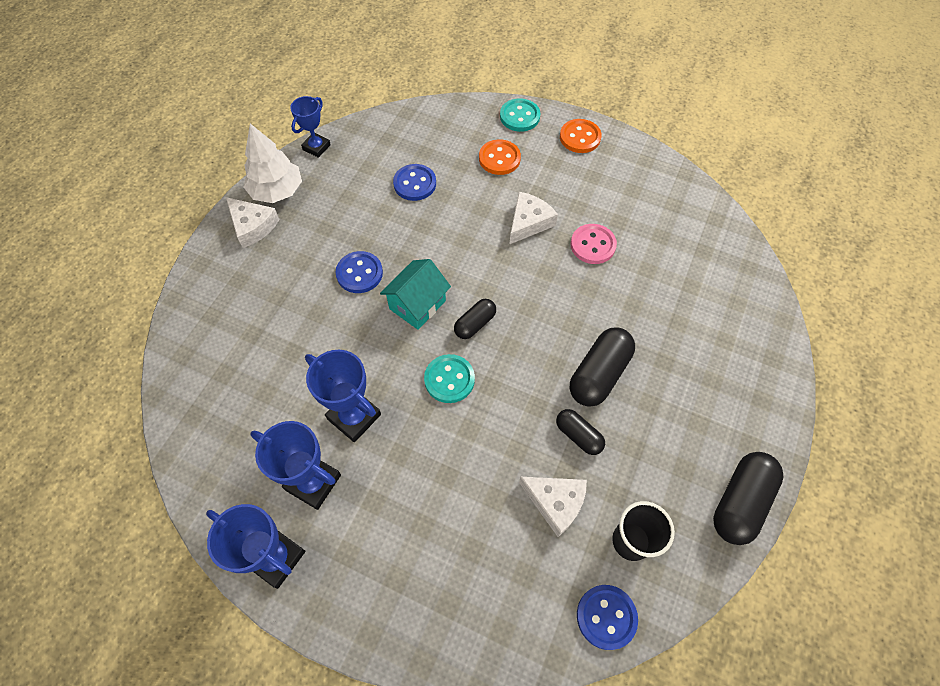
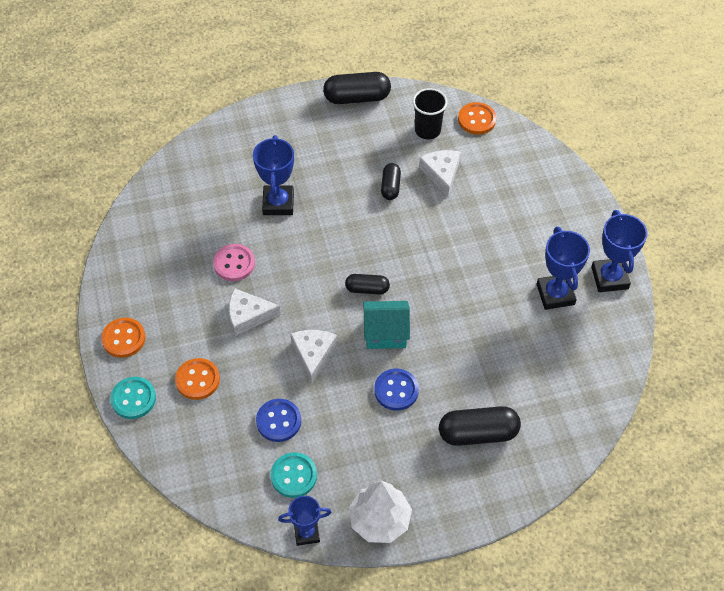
camera: 130 degrees left, 5 degrees down
white cheese [226,197,280,248] -> white cheese moved to [291,330,337,383]
blue trophy [305,350,381,442] -> blue trophy moved to [253,135,294,215]
turquoise button [424,354,475,403] -> turquoise button moved to [270,452,317,498]
black capsule [570,328,635,407] -> black capsule moved to [439,406,521,446]
blue button [577,585,638,650] -> orange button [458,102,497,135]

